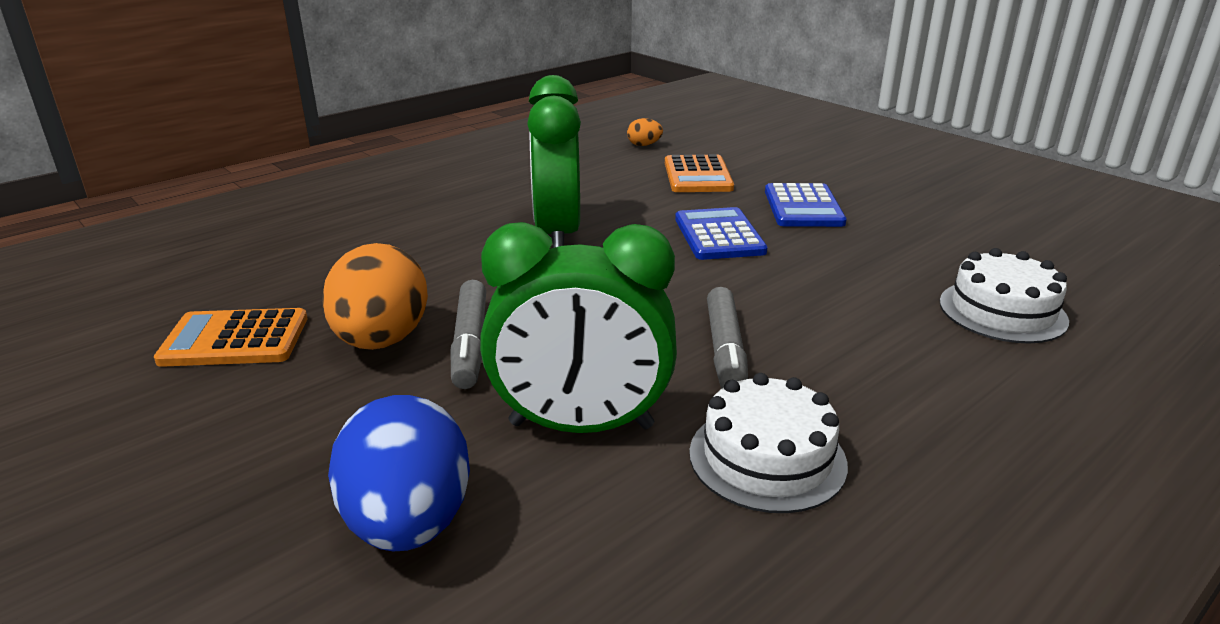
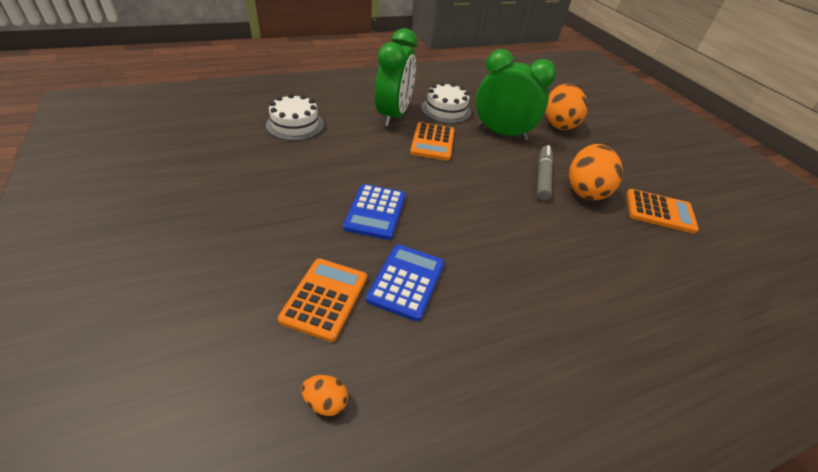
camera: 165 degrees left, 15 degrees up
blue egg [328,395,470,551] -> orange egg [545,84,588,130]
green clock [527,75,581,248] -> green clock moved to [375,28,417,127]
grey marker [707,287,748,389] -> orange calculator [410,122,454,161]
blue calculator [765,183,846,227] -> blue calculator moved to [366,244,444,321]

